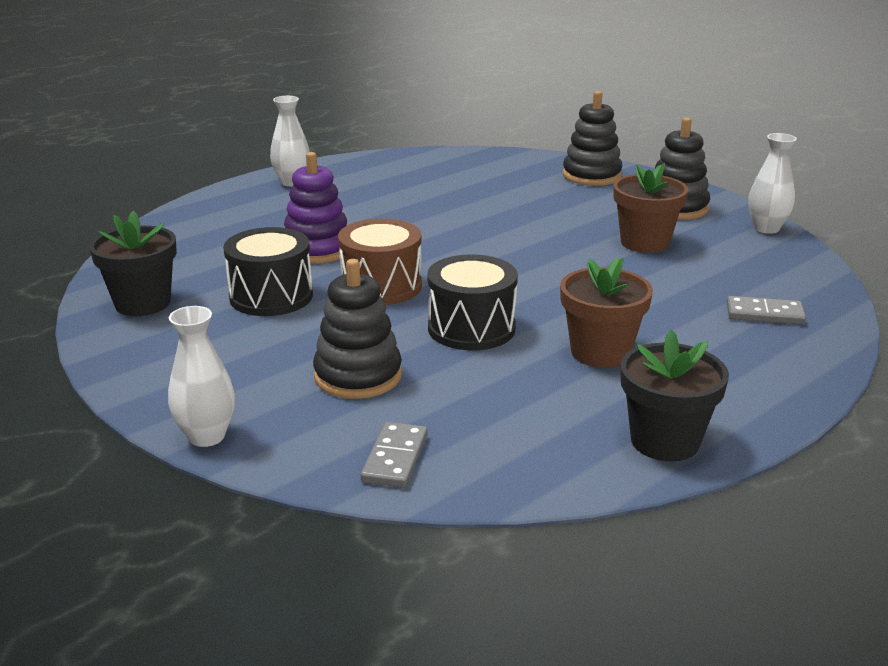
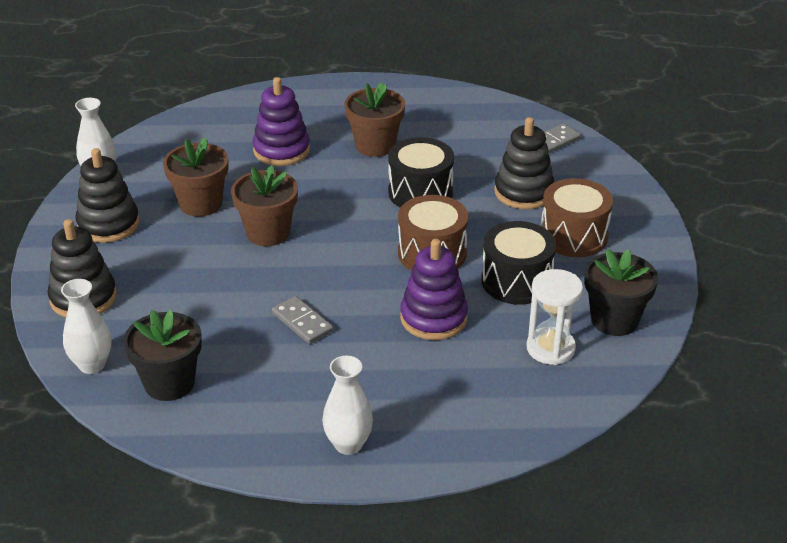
camera: 140 degrees left, 10 degrees up
white vase [168,306,235,447] -> white vase moved to [61,279,111,374]
black flower pot [620,330,729,461] -> black flower pot moved to [123,310,202,401]
grey domino [726,296,806,325] -> grey domino moved to [272,296,333,344]
none -> brown flower pot [231,165,298,246]
none -> purple stacking toy [253,77,310,166]
none -> white hourglass [527,269,583,365]
none -> brown drum [541,178,613,257]

